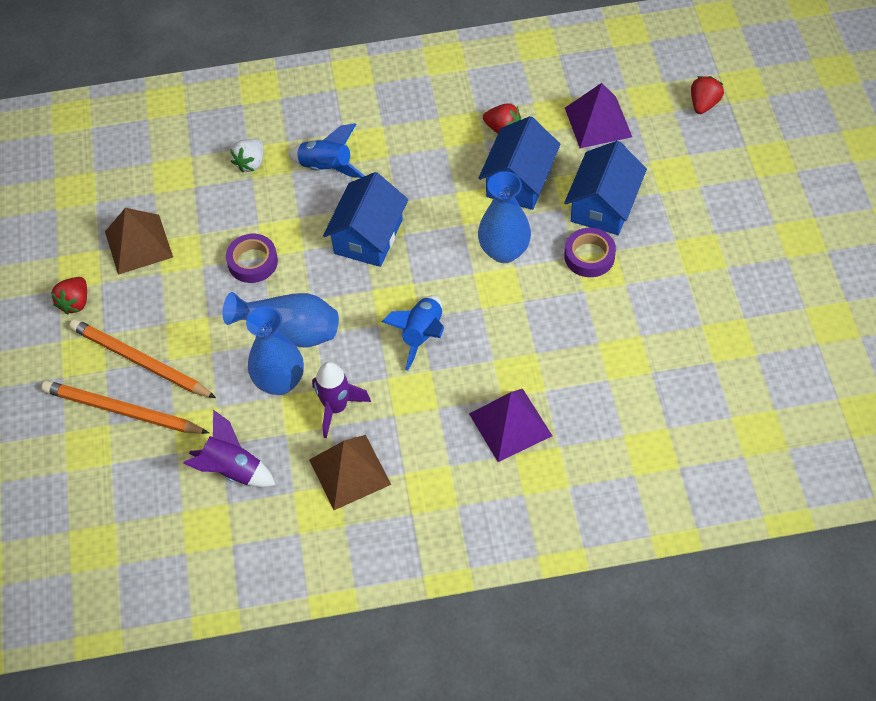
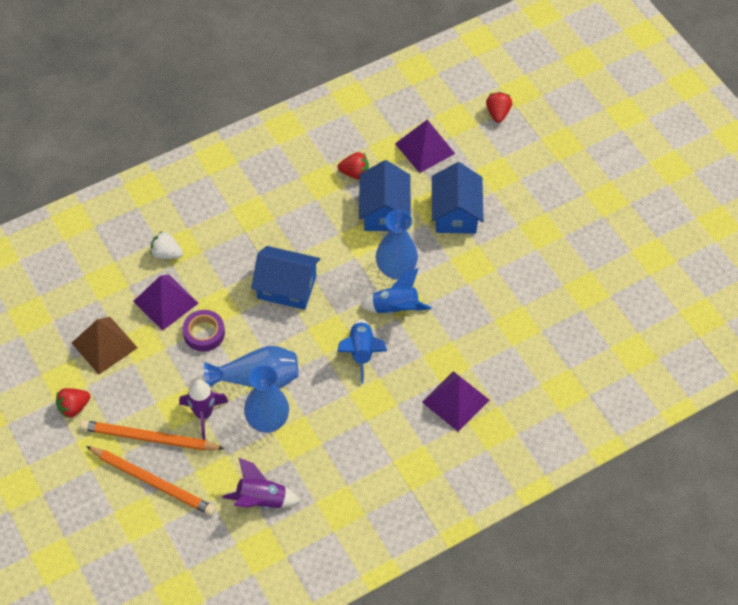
camera: 25 degrees left, 0 degrees up
orange pencil [41,380,209,434] -> orange pencil turned 150 degrees counterclockwise [86,446,216,516]
red strawberry [51,277,87,314] -> red strawberry turned 60 degrees clockwise [56,388,91,418]
white strawberry [230,139,264,172] -> white strawberry turned 105 degrees clockwise [150,231,183,259]
blue rocket [288,123,365,178] -> blue rocket moved to [360,268,432,314]
brown pyramid [309,435,391,510] -> none
purple rocket [312,362,371,438] -> purple rocket moved to [179,380,228,440]
blue house [323,172,408,267] -> blue house turned 75 degrees counterclockwise [251,246,320,310]
purple tape [564,228,616,277] -> none
none -> purple pyramid [133,275,199,331]

